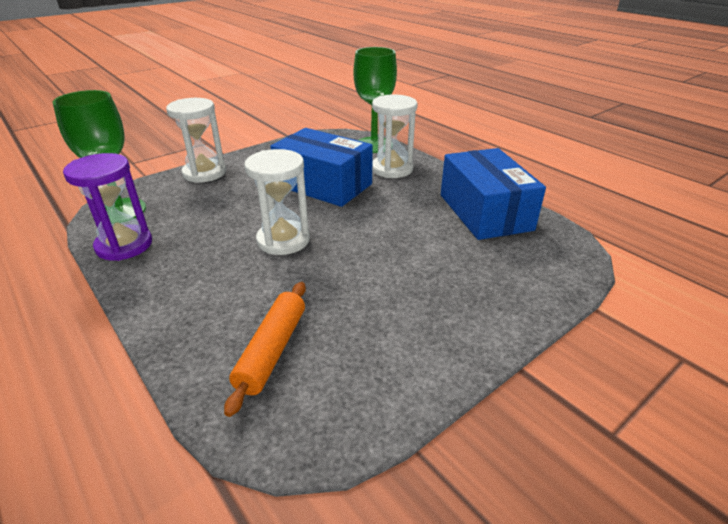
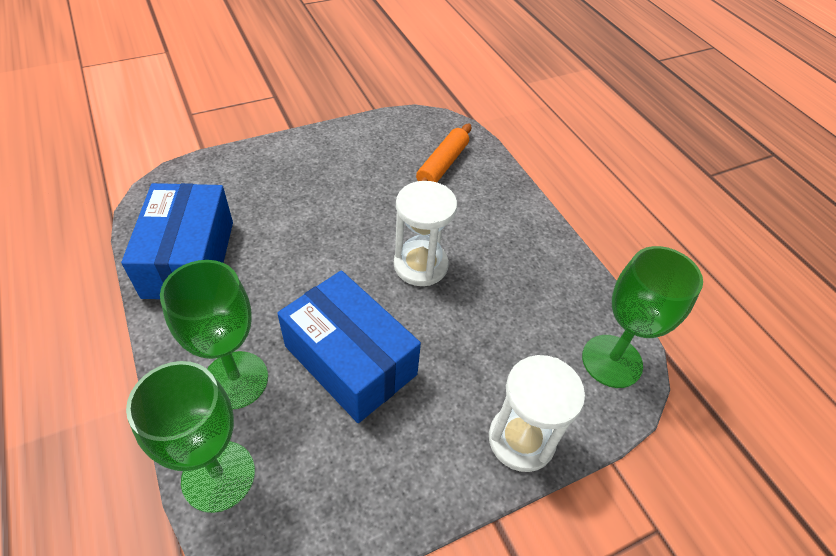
camera: 170 degrees left, 15 degrees up
purple hourglass [63,153,152,261] -> none
white hourglass [372,95,418,178] -> green goblet [160,260,268,409]

